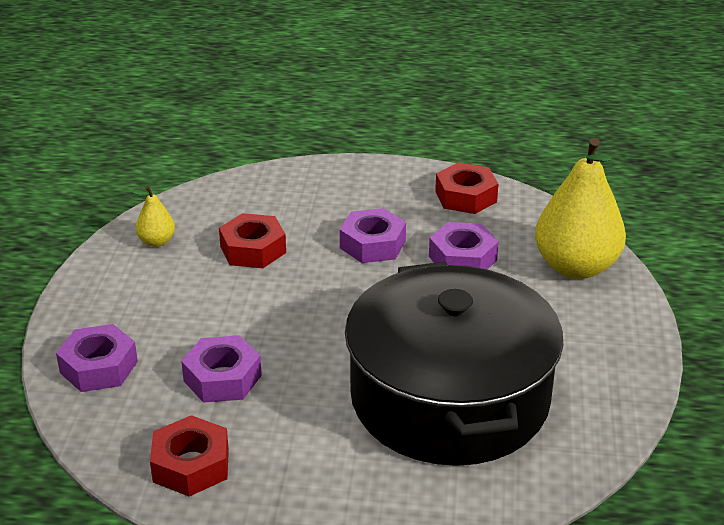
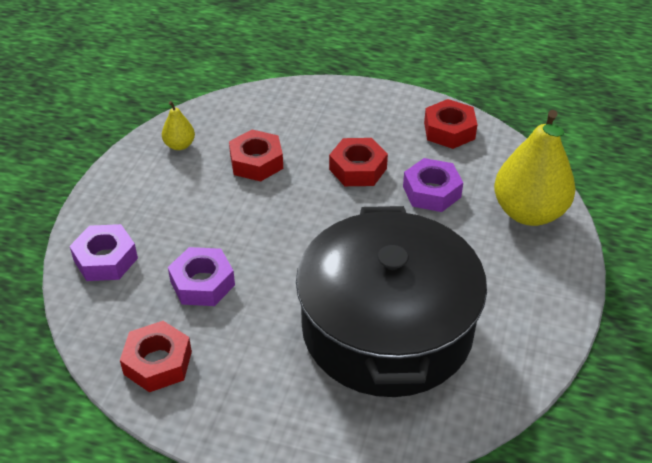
camera: 10 degrees right, 10 degrees up
purple nut [340,208,406,263] -> red nut [329,138,388,186]

